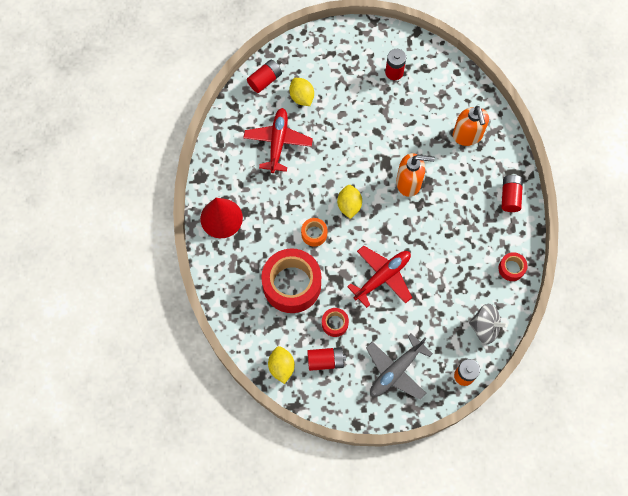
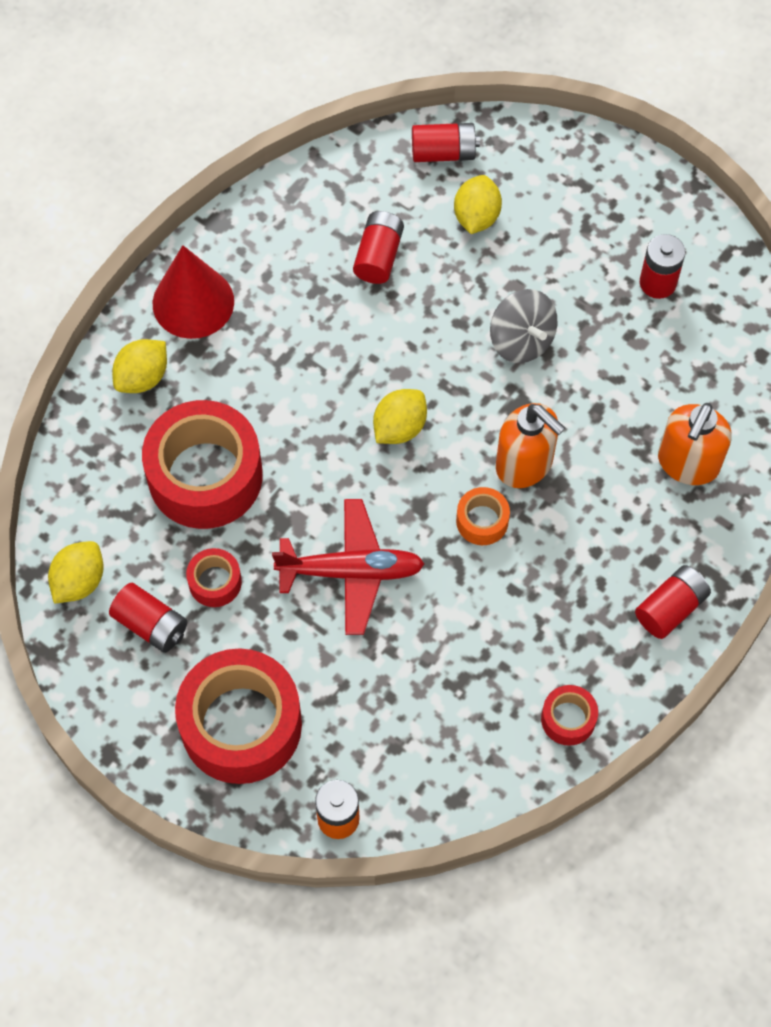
camera: 40 degrees right, 5 degrees down
red plane [243,108,313,173] -> red battery [353,211,404,284]
orange tape [301,218,327,247] -> orange tape moved to [456,487,510,545]
grey plane [366,333,433,400] -> red tape [175,648,302,784]
grey spinning top [469,304,508,344] -> grey spinning top moved to [490,289,557,363]
none -> yellow lemon [112,339,167,393]

